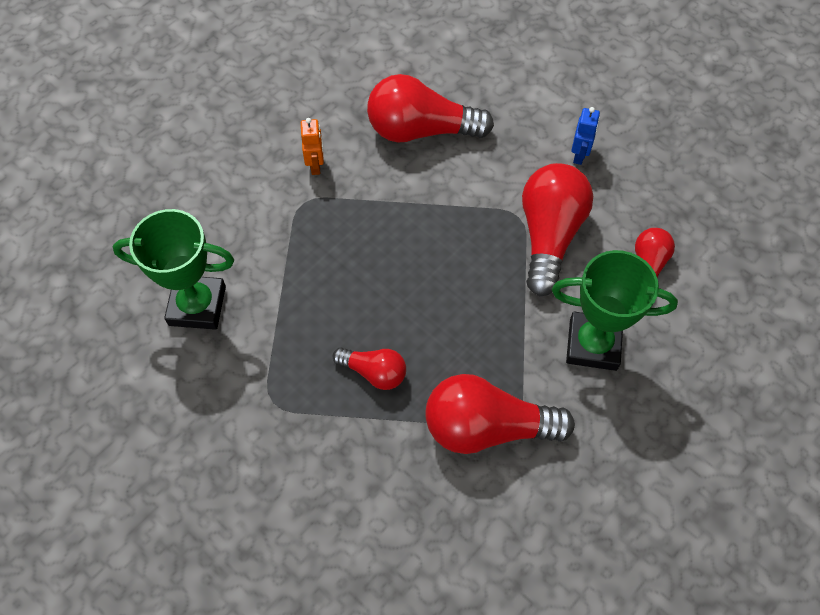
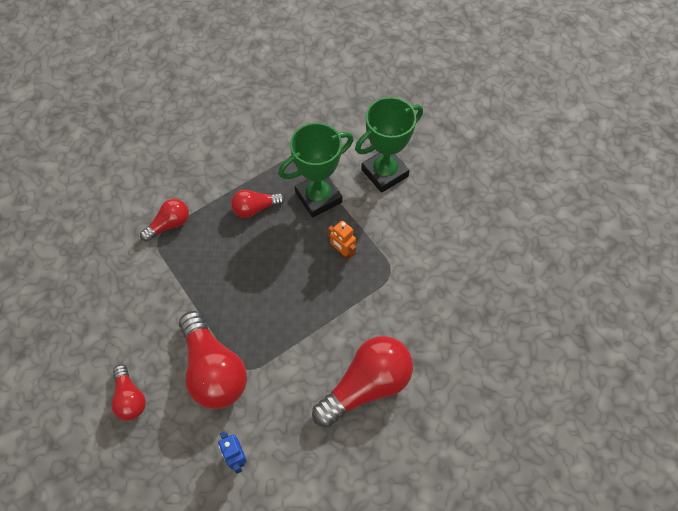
camera: 140 degrees right, 0 degrees up
orange robot [301,118,324,175] -> orange robot moved to [328,220,356,260]
red light bulb [425,374,575,454] -> red light bulb [140,199,189,242], size x0.54
green trophy [552,250,678,371] -> green trophy moved to [279,123,354,218]

